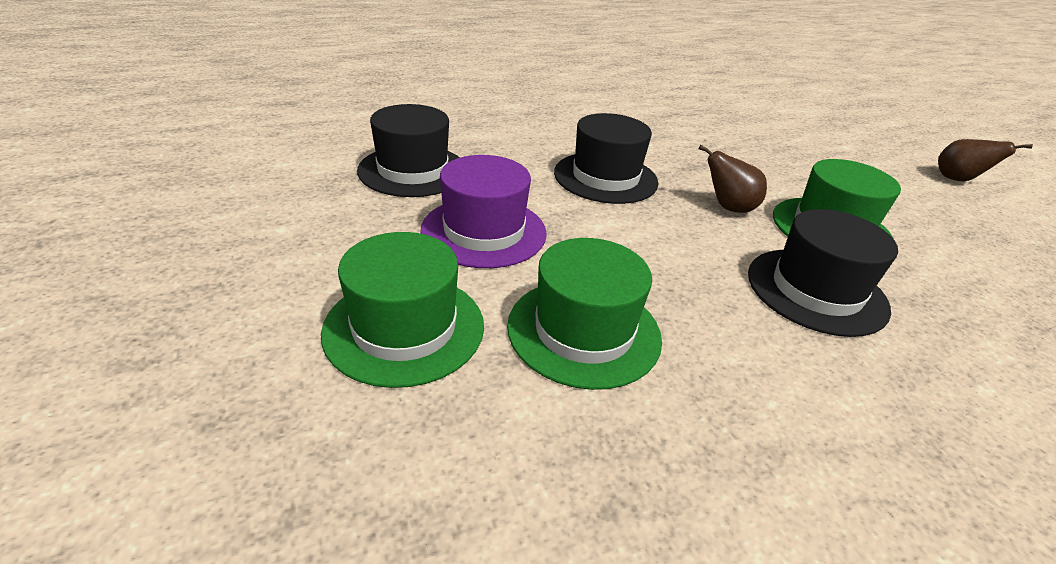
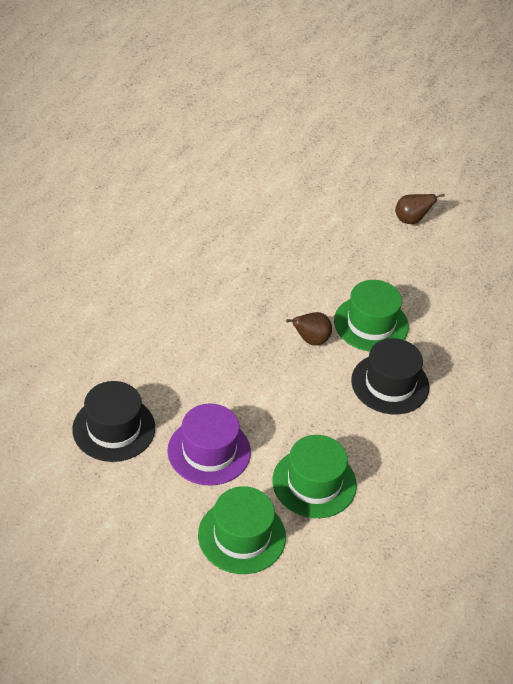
camera: 40 degrees left, 10 degrees up
black hat [554,113,659,204] -> none

